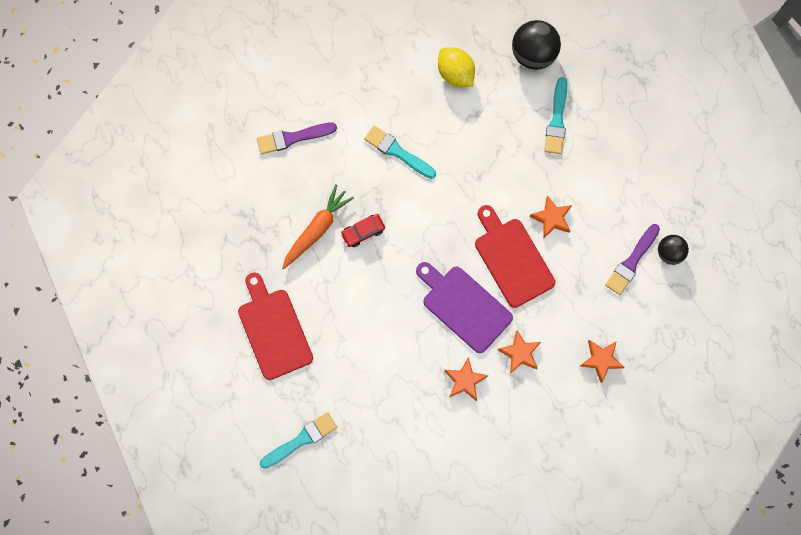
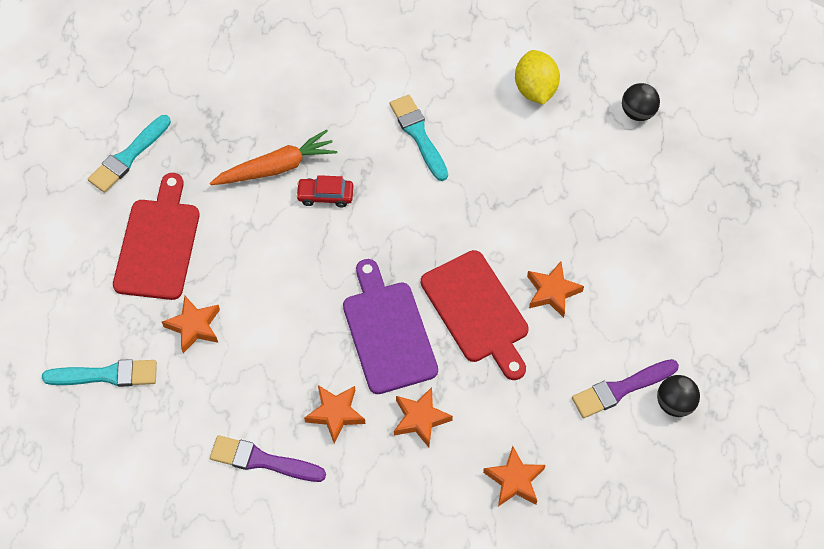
camera: 30 degrees right, 15 degrees down
purple brush [257,122,337,154] -> purple brush moved to [210,435,326,482]
red cutting board [475,205,555,308] -> red cutting board turned 150 degrees clockwise [421,250,529,380]
black ball [512,20,561,70] -> black ball [622,83,660,121], size x0.60
turquoise brush [544,77,567,154] -> turquoise brush moved to [88,115,171,193]
none -> orange star [162,296,220,353]

